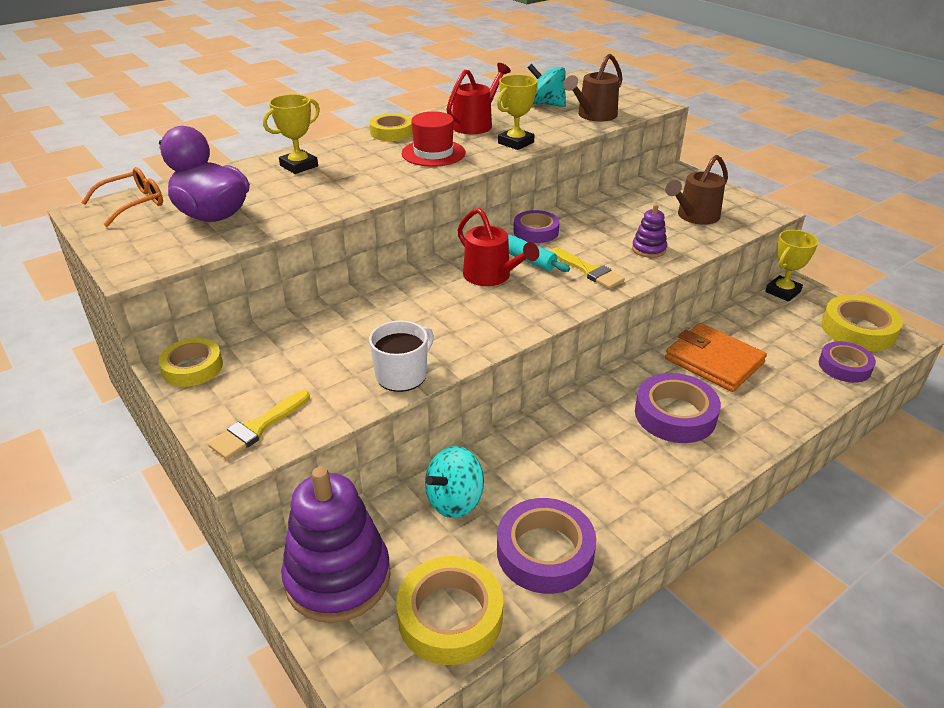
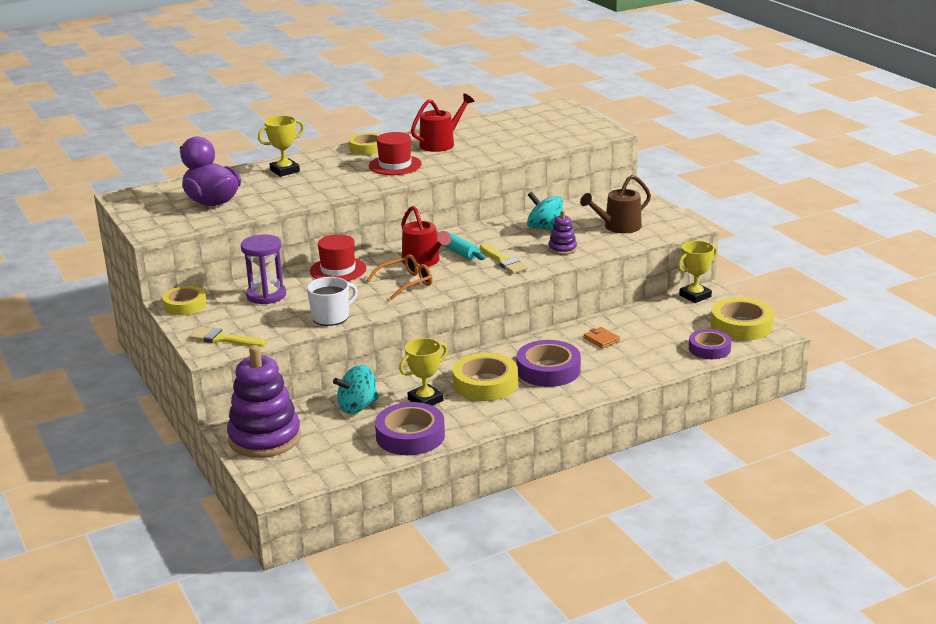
camera: 10 degrees right, 10 degrees down
orange glasses [81,167,163,227] -> orange glasses moved to [367,254,432,300]
yellow brush [208,390,310,460] -> yellow brush turned 60 degrees clockwise [189,327,266,347]
yellow tape [396,556,503,665] -> yellow tape moved to [453,353,518,401]
yellow trophy [497,74,538,150] -> yellow trophy moved to [399,338,448,406]
purple tape [514,210,560,243] -> none
turquoise spinning top [528,64,566,107] -> turquoise spinning top moved to [527,192,563,230]
brown watering can [563,54,623,121] -> none
orange wallet [665,323,767,392] -> orange wallet [584,327,620,348], size x0.45
none -> purple hourglass [241,234,286,304]
none -> red hat [310,234,366,281]

